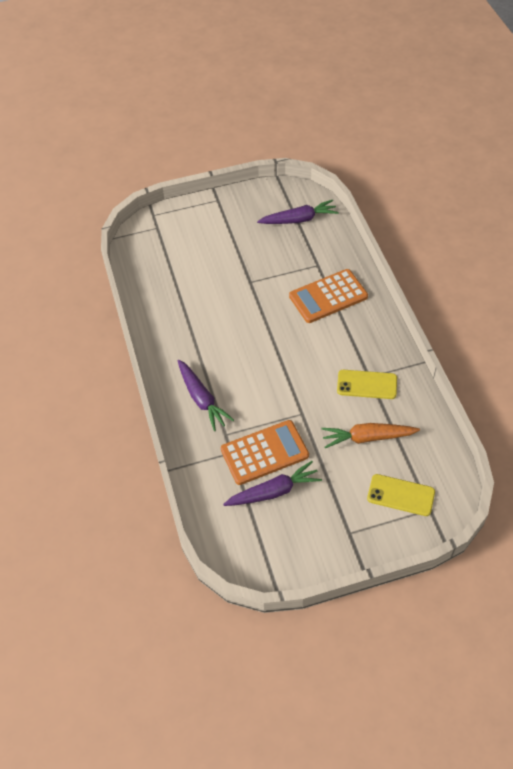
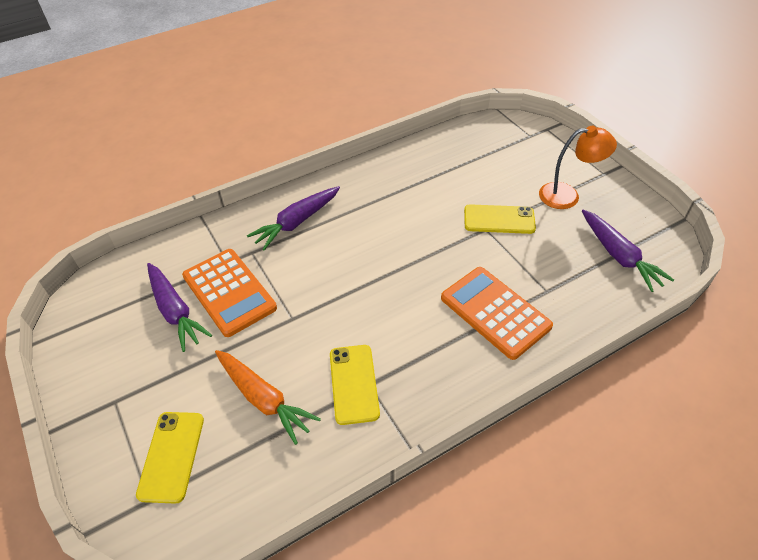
camera: 75 degrees right, 5 degrees down
orange carrot [321,423,420,448] -> orange carrot turned 150 degrees clockwise [215,350,321,445]
none -> yellow phone [464,204,536,234]
none -> orange lamp [539,126,617,209]

